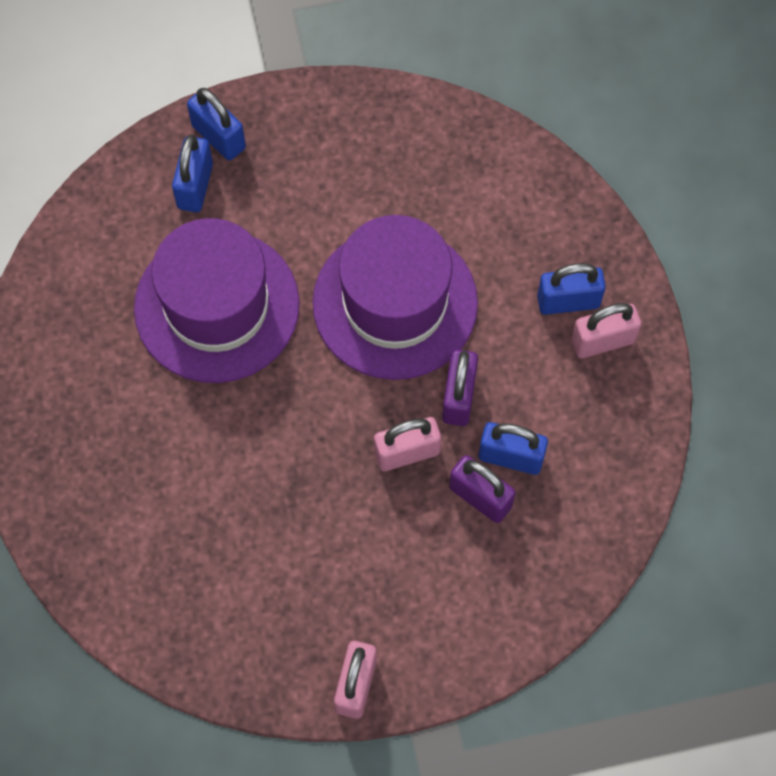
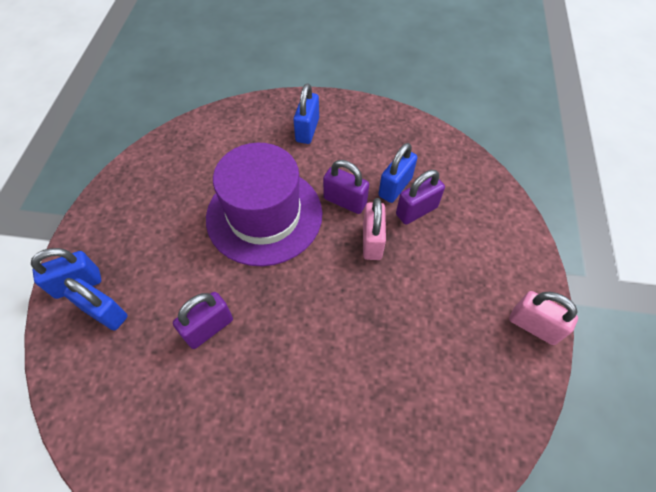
camera: 70 degrees left, 10 degrees down
purple hat [134,218,300,383] -> purple padlock [173,292,233,349]
pink padlock [571,303,641,358] -> none

